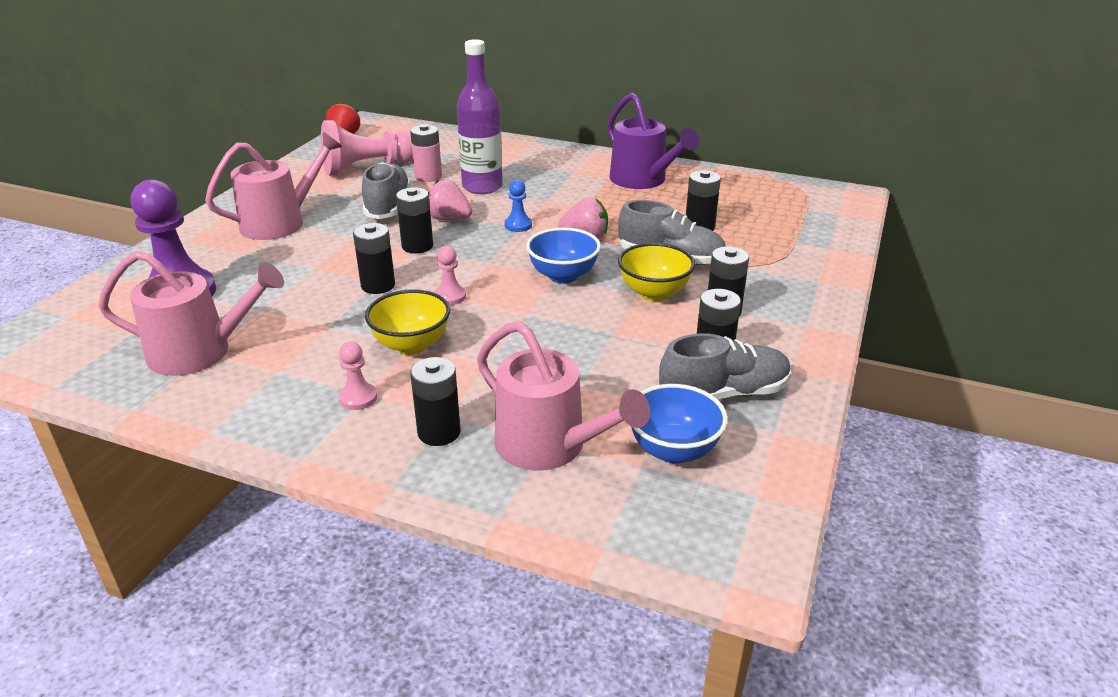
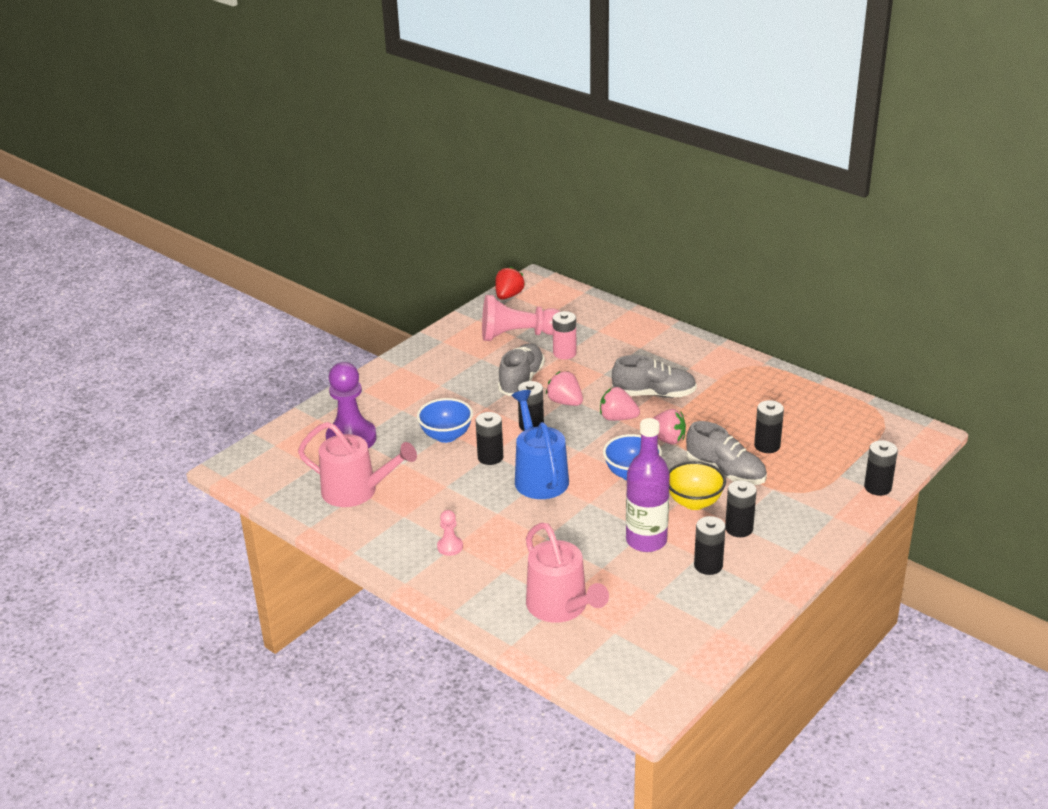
camera: 20 degrees right, 0 degrees up
pink watering can [205,132,342,240] -> none
yellow bowl [365,289,450,355] -> none
black battery [410,357,461,446] -> black battery moved to [864,440,898,496]
pink pawn [434,246,466,305] -> blue watering can [511,390,569,499]
purple bottle [457,39,503,194] -> purple bottle moved to [626,418,670,552]
blue pawn [504,180,532,232] -> pink strawberry [600,387,640,421]
purple watering can [607,93,699,189] -> none
blue bowl [631,384,728,463] -> blue bowl moved to [417,398,473,443]
grey shoe [659,333,791,399] -> grey shoe moved to [612,355,697,398]

